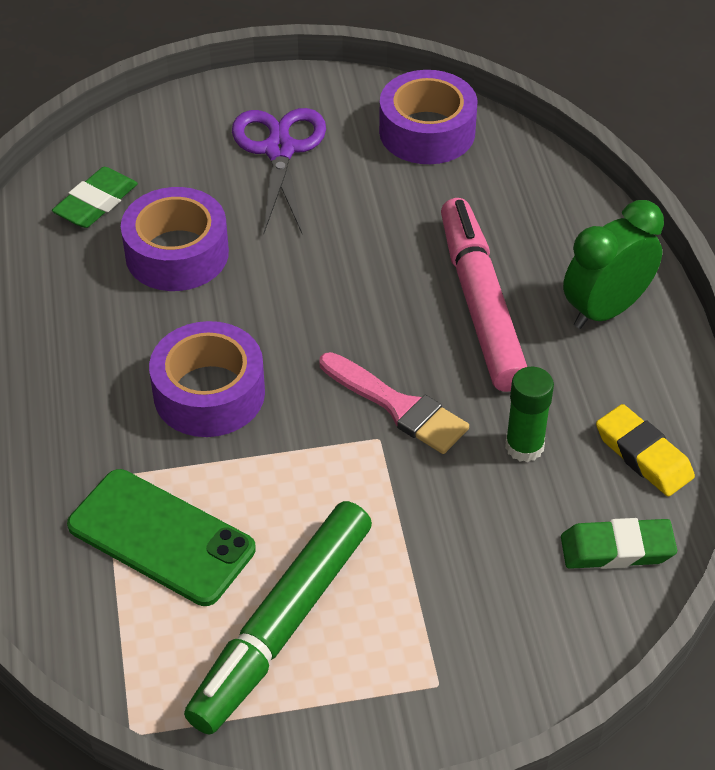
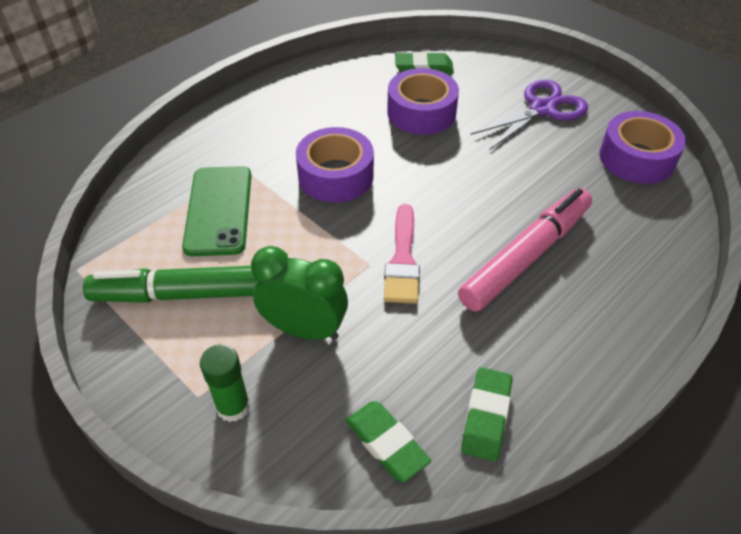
camera: 55 degrees right, 0 degrees up
green glue stick [505,367,554,462] -> green glue stick moved to [200,344,250,422]
green clock [563,200,664,329] -> green clock moved to [251,246,348,340]
yellow eraser [596,404,695,496] -> green eraser [461,367,513,461]

